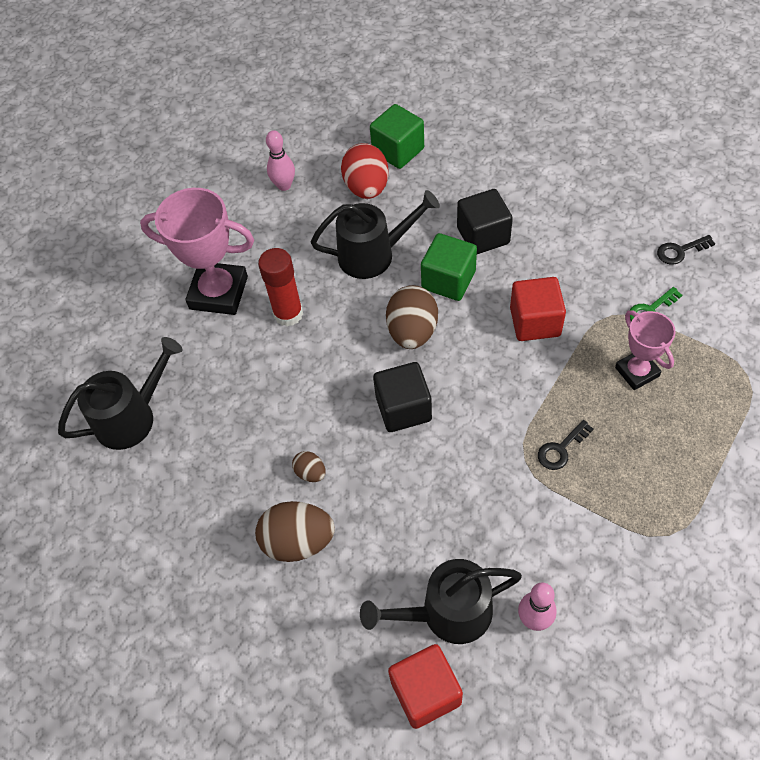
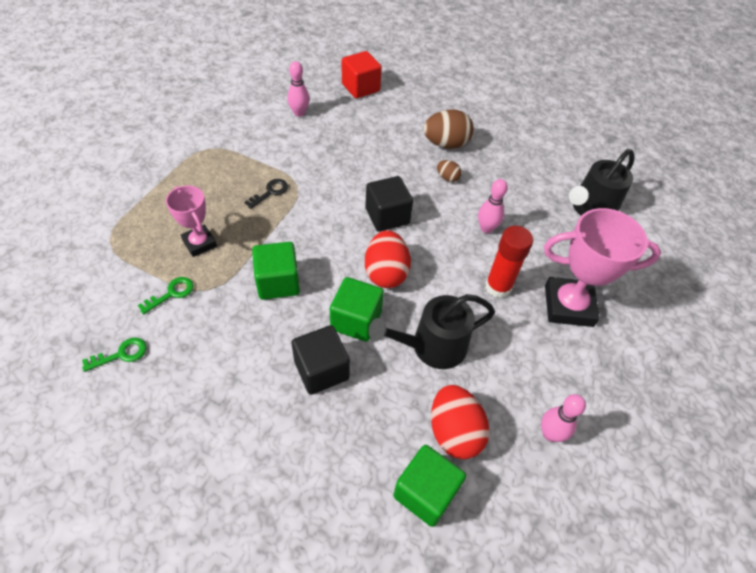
camera: 165 degrees right, 5 degrees down
black watering can [360,559,522,644] -> none
brown egg [386,285,438,349] -> red egg [365,230,411,288]
red cube [510,277,566,341] -> green cube [252,242,300,300]
black key [657,235,715,265] -> green key [82,338,147,372]
none -> pink bowling pin [478,179,508,233]

